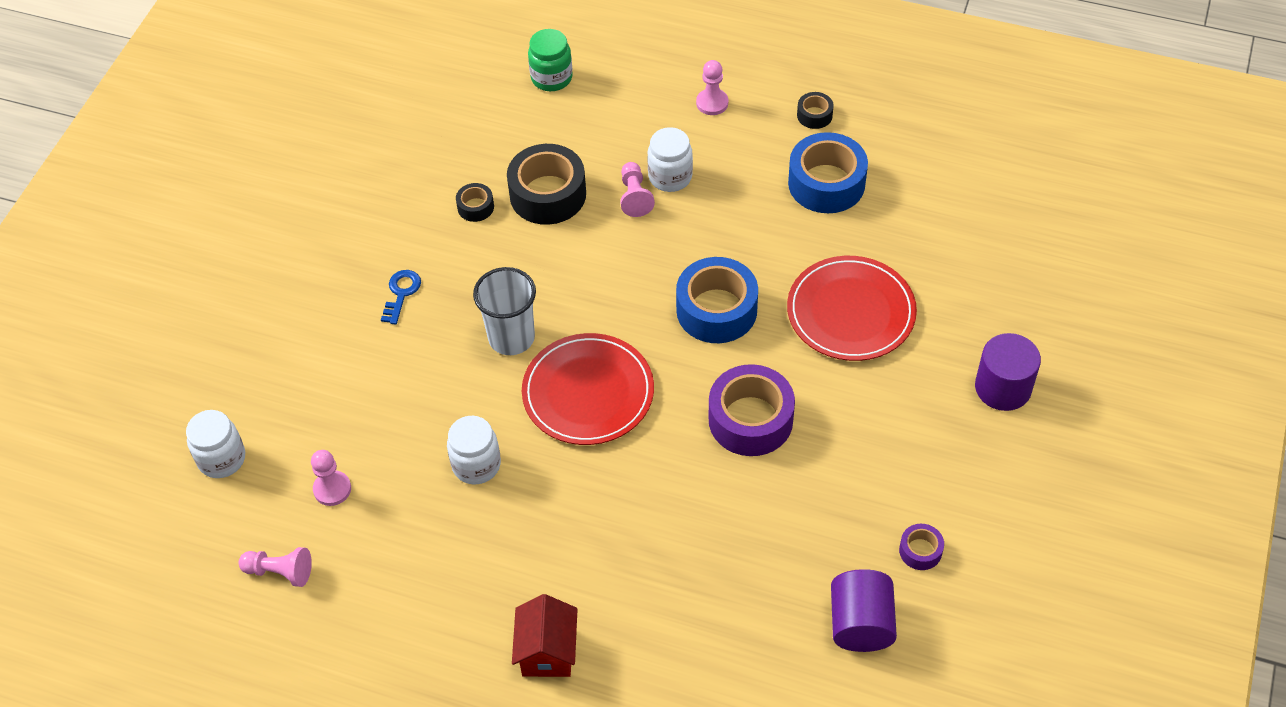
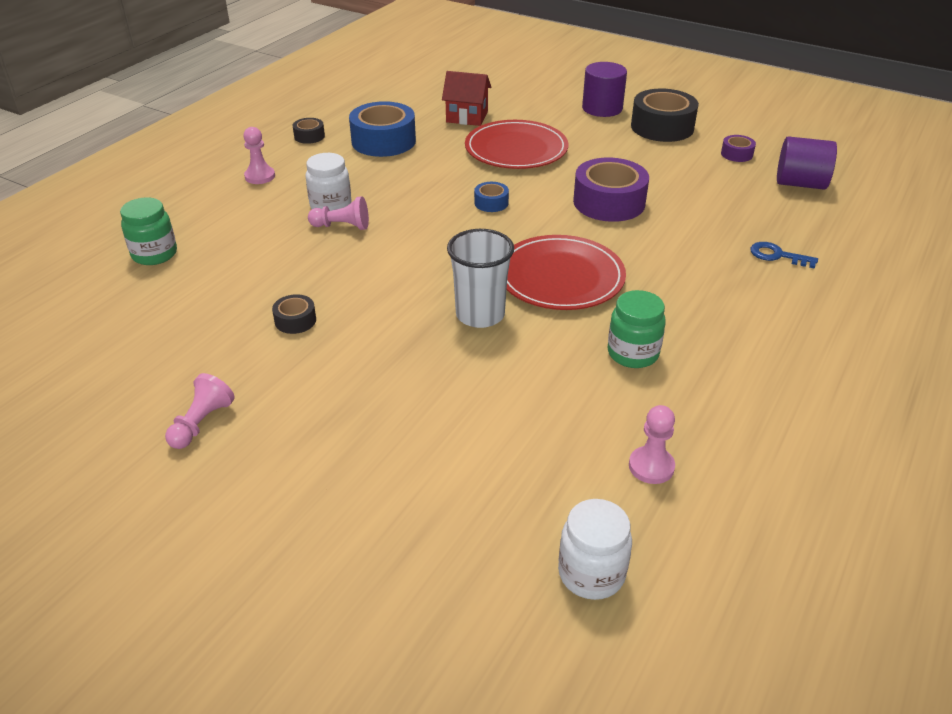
camera: 80 degrees left, 15 degrees down
pink pawn [239,547,312,587] -> pink pawn moved to [165,373,235,449]
blue key [381,270,421,325] -> blue key moved to [750,242,818,269]
white jar [447,416,501,485] -> green jar [608,290,666,368]
black tape [507,144,586,225] -> black tape moved to [631,88,699,142]
red house [512,594,578,677] -> red house moved to [442,71,491,126]
blue tape [676,257,758,343] -> blue tape [474,182,509,212], size x0.48

